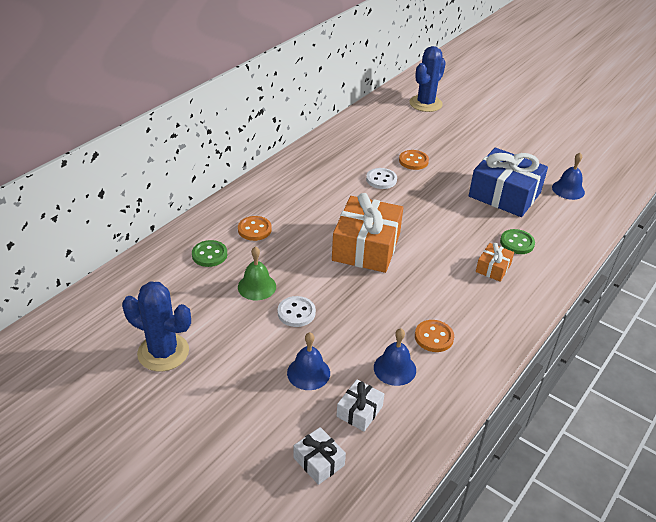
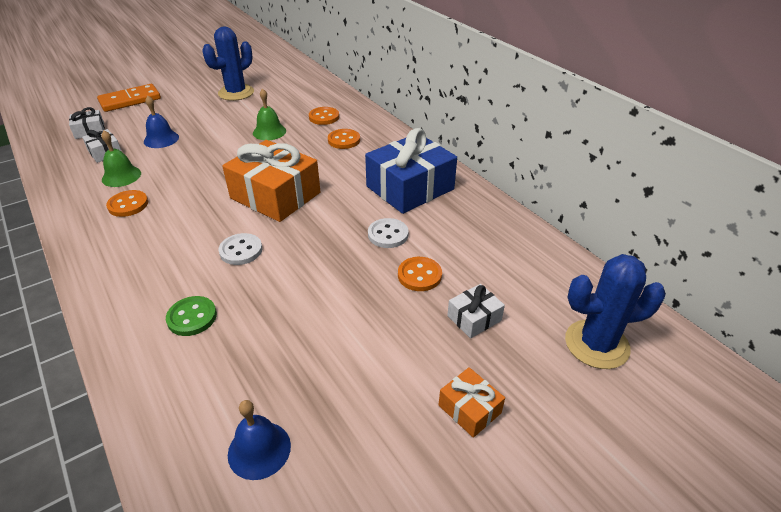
camera: 110 degrees right, 0 degrees up
green button [192,240,227,267] -> orange button [309,107,339,125]
white button [278,296,316,327] -> white button moved to [219,233,262,265]
blue bell [374,328,416,386] -> green bell [101,131,141,187]
blue cactus [409,46,446,112] -> blue cactus turned 60 degrees counterclockwise [565,254,666,369]
blue gift [469,148,548,217] -> blue gift moved to [365,128,457,214]
orange gift [476,243,514,282] -> orange gift moved to [439,367,505,438]
none -> orange domino [97,84,161,112]
none -> white gift [447,284,505,338]

